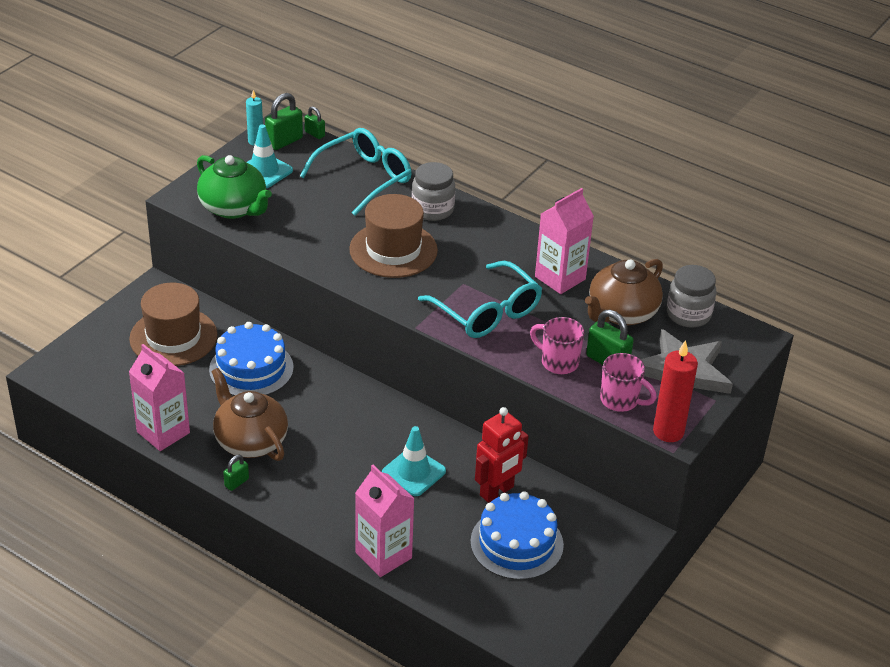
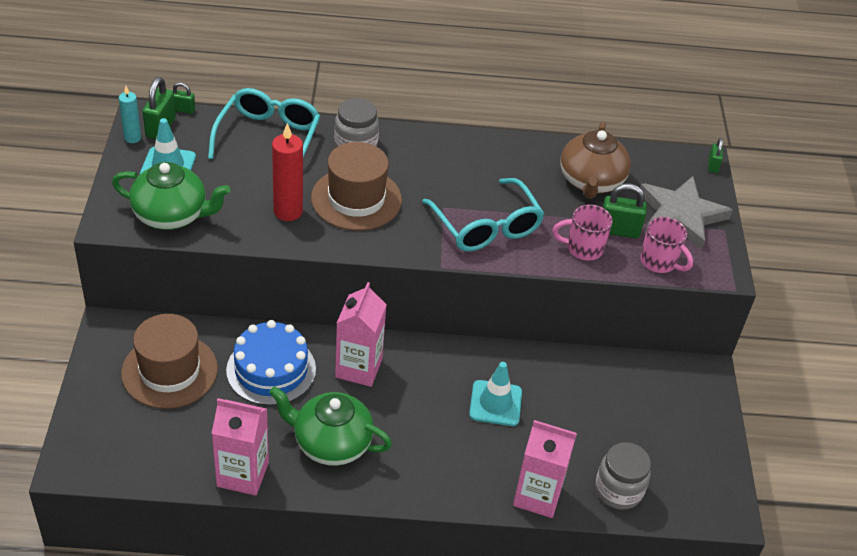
camera: 35 degrees left, 5 degrees up
brown teapot [211,368,288,461] -> green teapot [269,386,392,466]
green padlock [223,455,249,491] -> green padlock moved to [708,138,723,173]
turquoise glasses [418,261,542,338] -> turquoise glasses turned 45 degrees clockwise [422,178,544,252]
blue cake [470,492,564,580] -> none
red robot [475,407,529,503] -> none
pink carton [535,188,594,294] -> pink carton moved to [335,282,387,387]
pink mug [600,353,657,412] -> pink mug turned 45 degrees clockwise [640,217,693,273]
red candle [653,340,698,442] -> red candle moved to [272,123,303,221]
grey jar [667,265,716,327] -> grey jar moved to [595,442,651,510]

